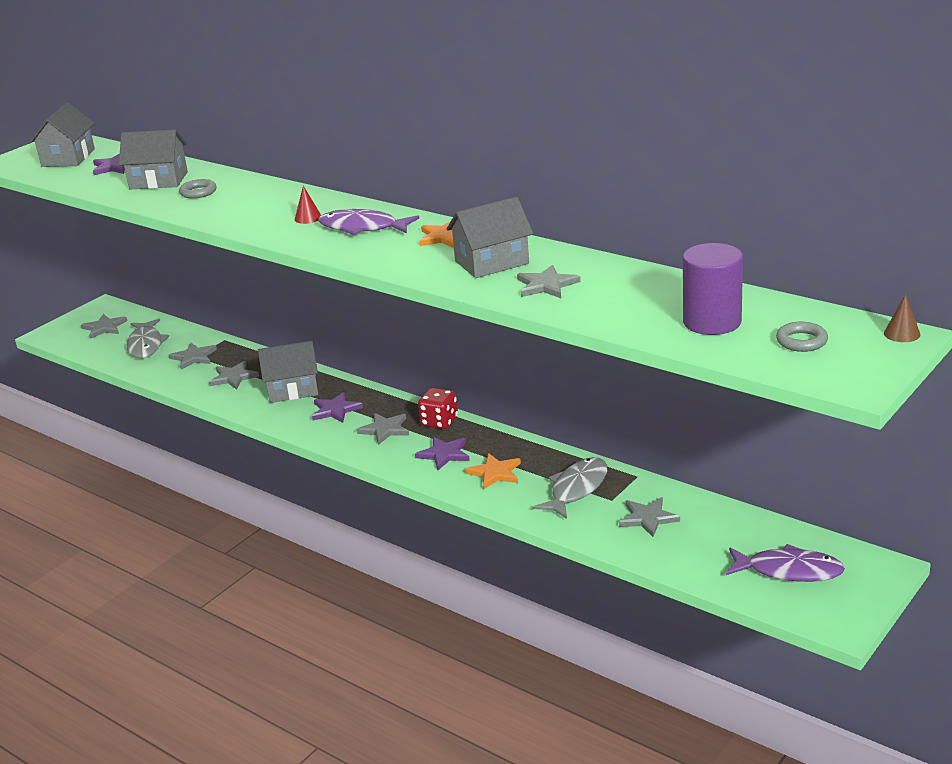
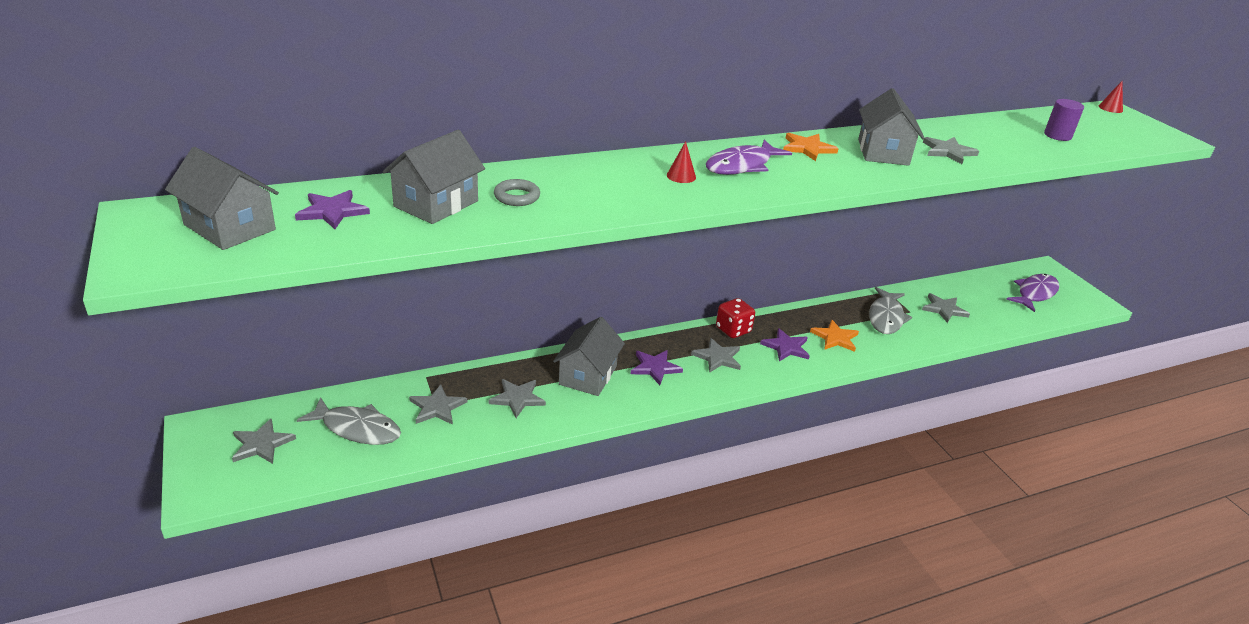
camera: 65 degrees left, 5 degrees up
grey fish [533,457,607,519] -> grey fish turned 135 degrees counterclockwise [869,287,912,334]
purple cylinder [683,243,743,335] -> purple cylinder [1044,99,1084,141], size x0.62
grey ring [776,322,828,352] -> none
brown cone [884,294,920,342] -> red cone [1099,81,1123,113]

